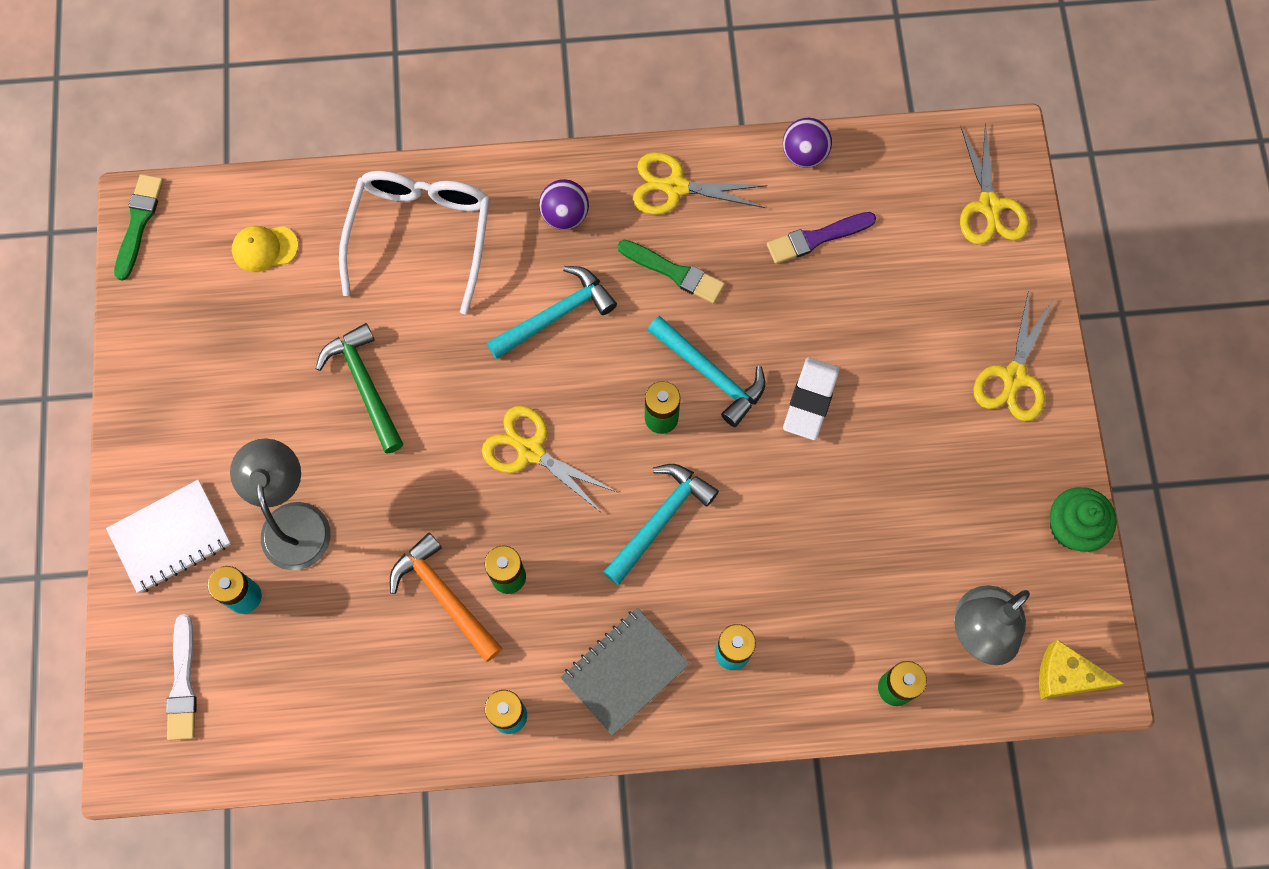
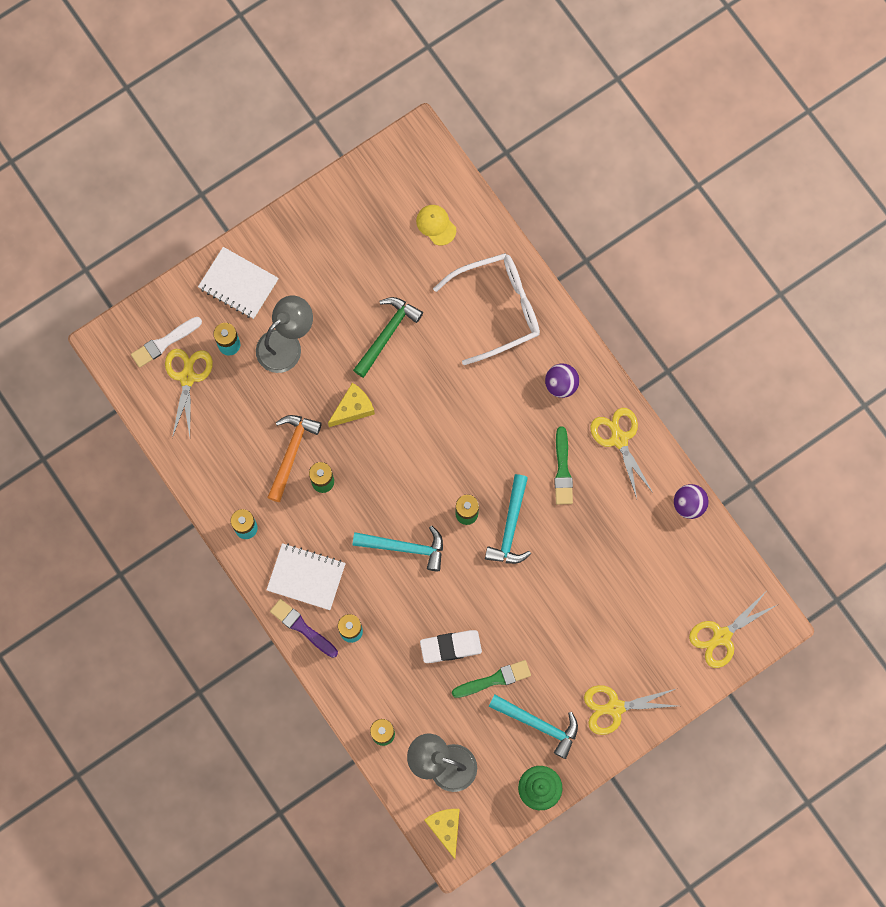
camera: 60 degrees right, 5 degrees up
green brush [114,174,163,281] -> green brush moved to [452,660,531,698]
yellow scissors [482,406,617,513] -> yellow scissors moved to [165,349,213,438]
turquoise hammer [487,266,617,359] -> turquoise hammer moved to [489,695,578,759]
grey notebook [561,608,690,736] -> white notebook [267,543,346,610]
purple brush [767,212,876,264] -> purple brush moved to [270,599,338,658]
white eraser [783,357,839,440] -> white eraser moved to [420,630,482,663]
none -> yellow cheese [328,383,375,427]

